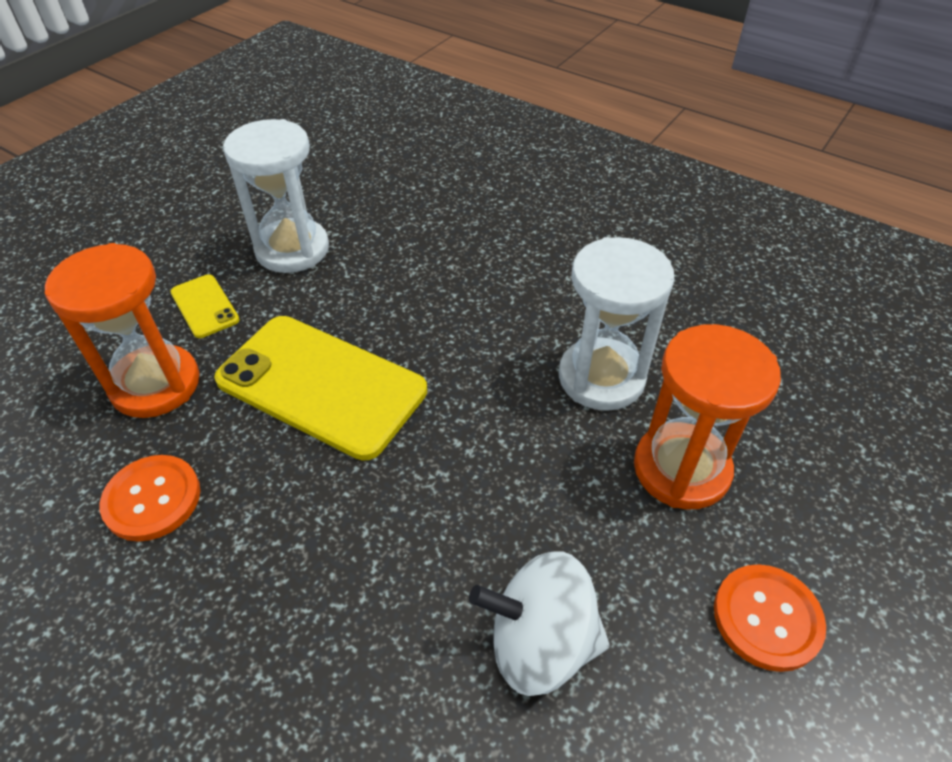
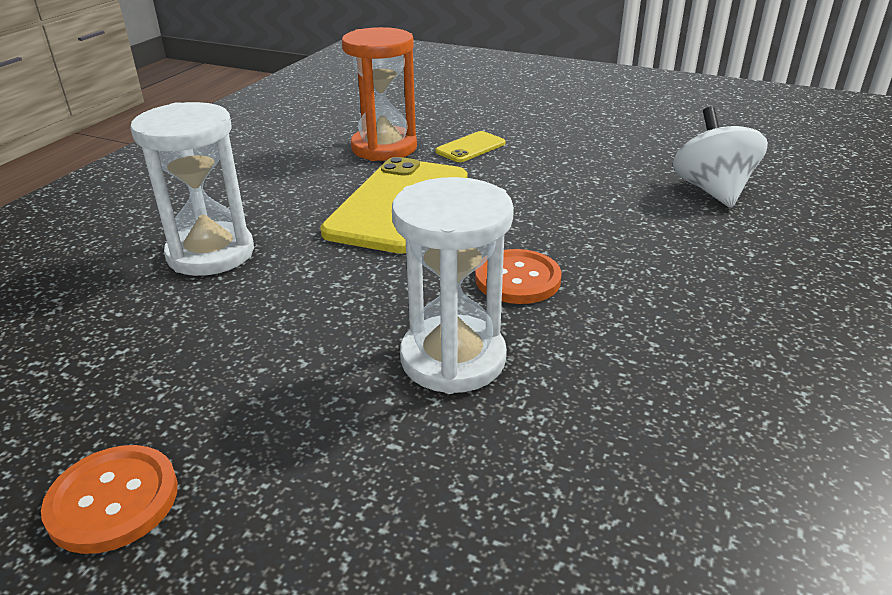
camera: 80 degrees right, 15 degrees down
orange button [100,455,200,542] -> orange button moved to [475,249,562,304]
white hourglass [223,119,329,273] -> white hourglass moved to [130,102,254,276]
white spinning top [469,551,610,696] -> white spinning top moved to [673,107,768,208]
orange hourglass [634,324,781,509] -> none

